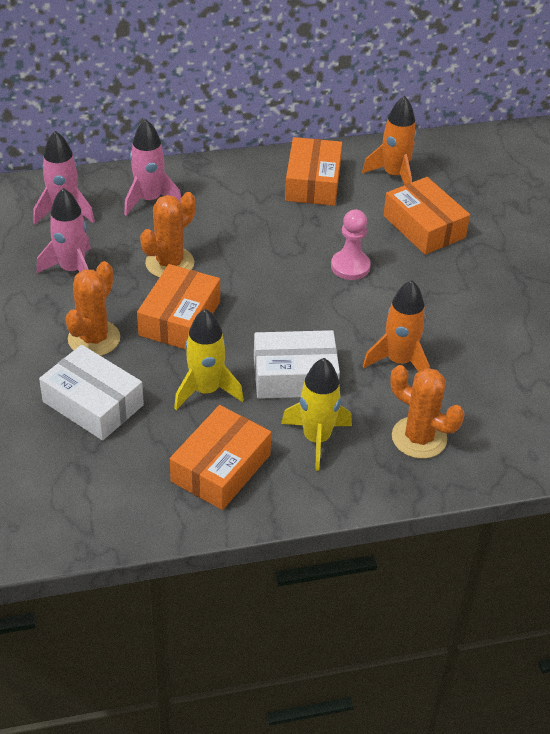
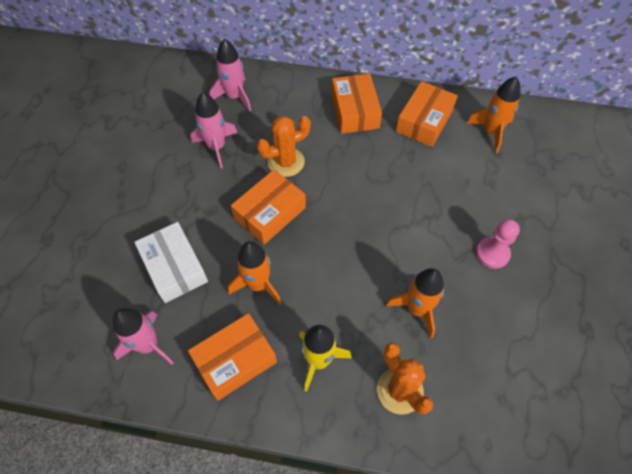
camera: 25 degrees right, 15 degrees up
orange cactus [66,261,120,356] -> none
pink rocket [124,119,181,216] -> pink rocket moved to [112,308,174,365]
yellow rocket [174,309,244,410] -> orange rocket [228,241,281,305]
white box [254,330,340,399] -> none
pink pawn [331,209,371,280] -> pink pawn moved to [476,219,520,269]
orange box [383,177,470,255] -> orange box moved to [331,74,382,134]

